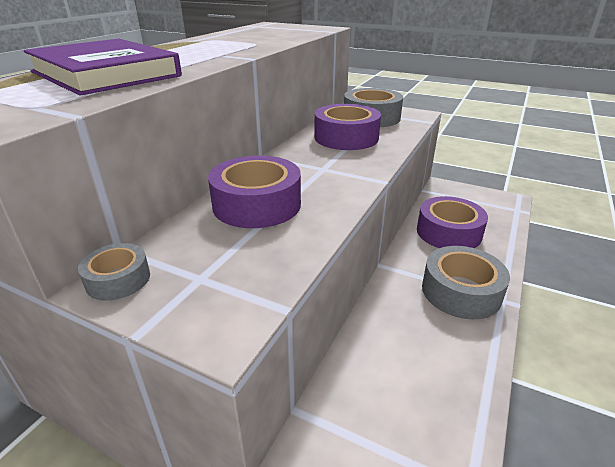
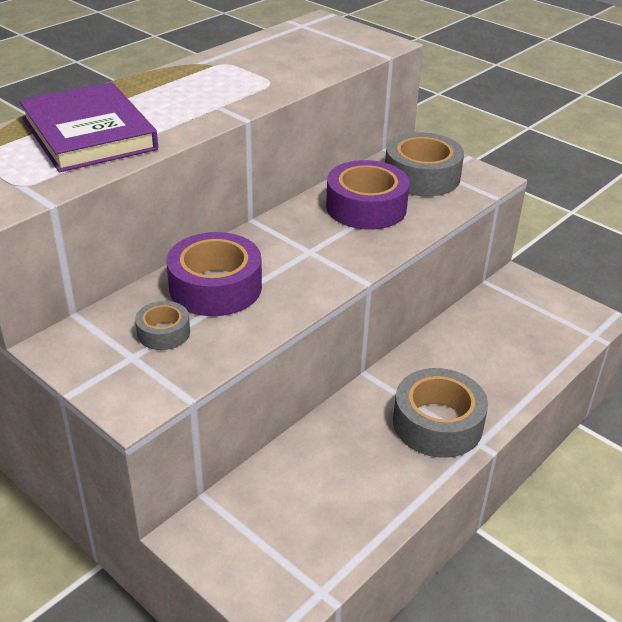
camera: 15 degrees right, 5 degrees up
grey tape [78,243,150,300] -> grey tape moved to [135,301,190,350]
purple tape [417,196,488,248] -> none

